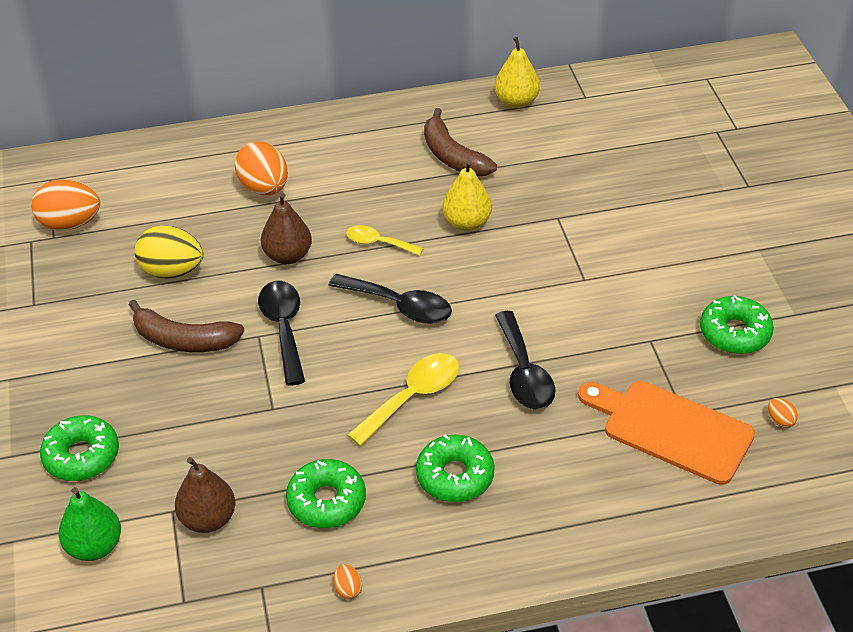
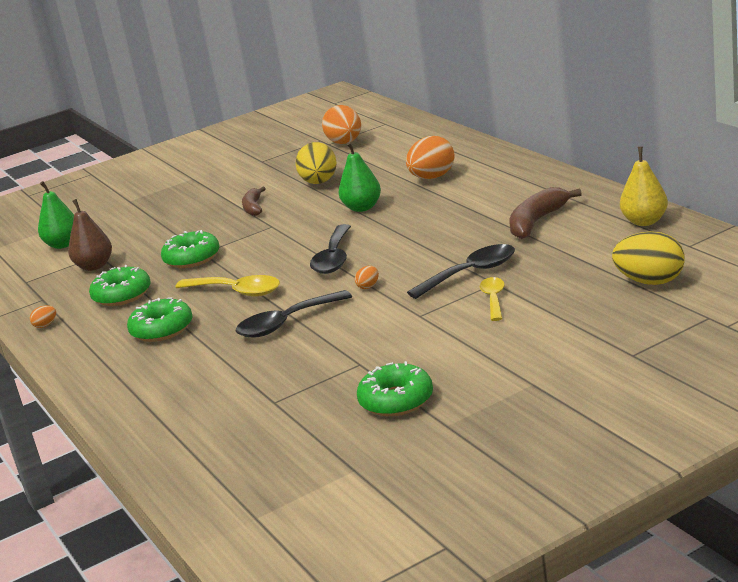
camera: 75 degrees right, 20 degrees down
green donut [40,415,119,481] -> green donut moved to [161,230,219,268]
brown banana [128,300,245,352] -> brown banana [242,187,266,216], size x0.63
black spoon [258,281,305,386] -> black spoon moved to [407,244,515,299]
brown pear [261,193,312,264] -> green pear [339,142,381,212]
yellow spoon [346,225,424,256] -> yellow spoon moved to [480,277,505,321]
yellow pear [442,160,492,231] -> none
orange cutting board [578,381,755,485] -> none
orange egg [768,398,798,428] -> orange egg moved to [355,266,379,289]
none -> yellow egg [612,231,685,285]

